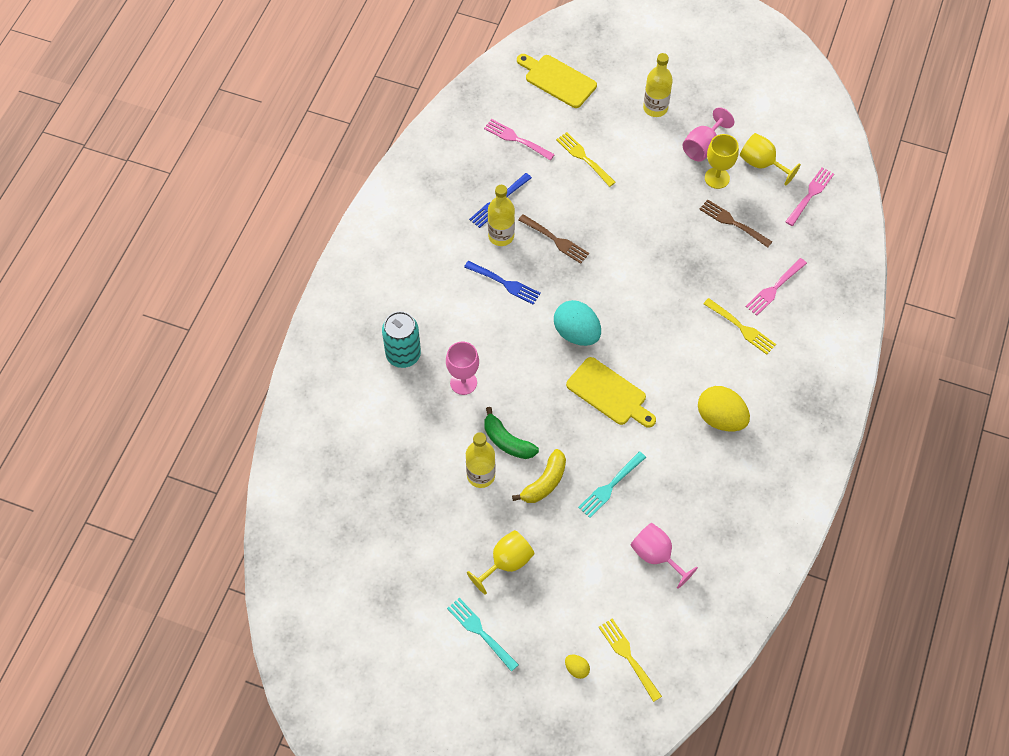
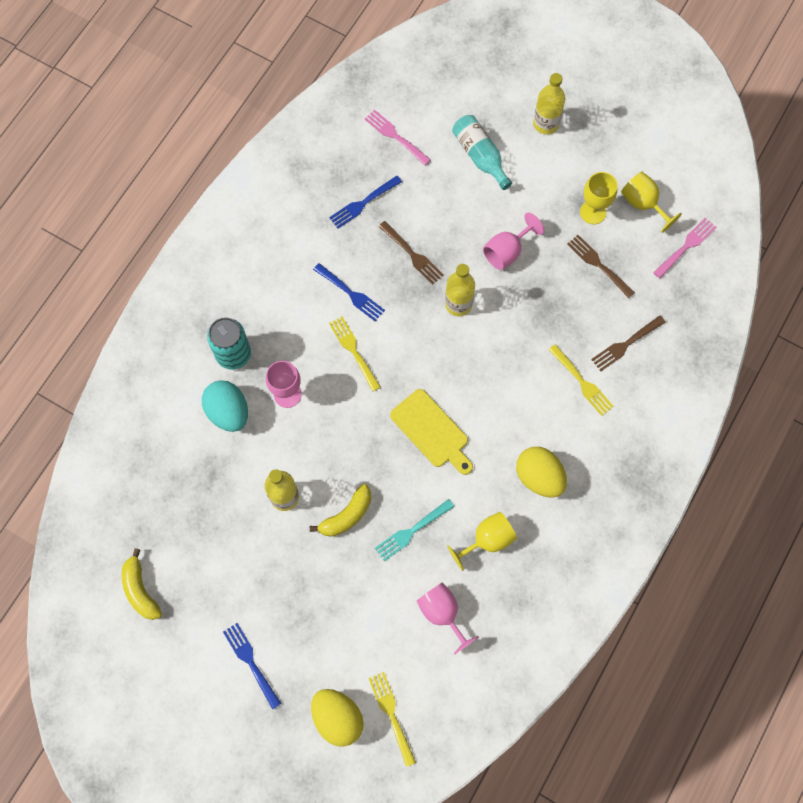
camera: 10 degrees right, 10 degrees up
turquoise fork [447,598,519,672] -> blue fork [223,623,281,709]
yellow goblet [467,530,535,595] -> yellow goblet moved to [447,512,517,571]
green banana [484,407,539,459] -> none
yellow bottle [488,185,515,246] -> yellow bottle moved to [445,264,475,316]
yellow cutting board [517,54,597,108] -> none
turquoise egg [554,300,601,346] -> turquoise egg moved to [202,380,248,432]
yellow fork [556,132,616,187] -> yellow fork moved to [329,316,381,391]
yellow egg [565,655,590,679] -> yellow egg [311,689,364,747], size x2.18
pink goblet [683,107,734,162] -> pink goblet moved to [483,212,544,270]
pink fork [745,258,807,316] -> brown fork [591,315,666,371]
none -> yellow banana [122,548,162,620]
none -> turquoise bottle [452,115,512,190]

